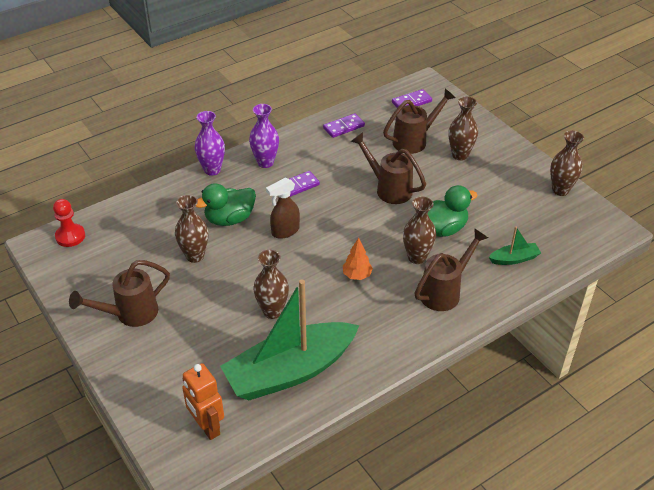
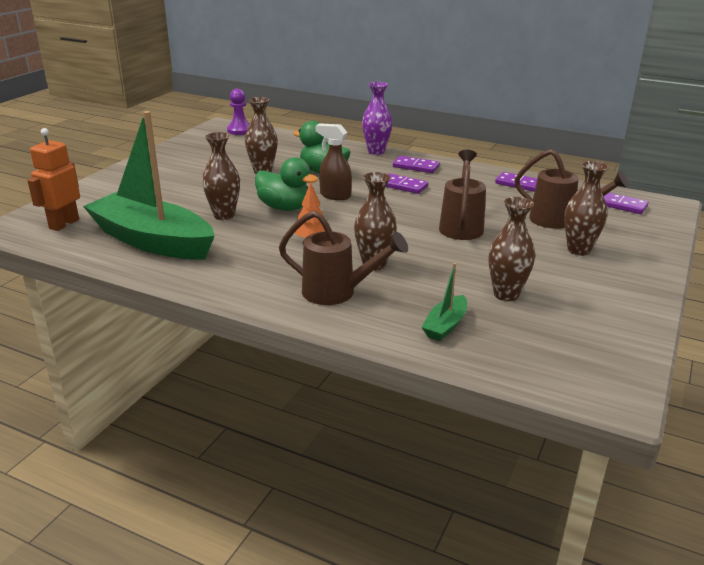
camera: 60 degrees right, 15 degrees down
red pawn [53,199,85,247] -> purple pawn [227,89,250,135]
brown watering can [69,260,170,327] -> none
purple vase [249,104,279,168] -> purple domino [393,156,440,173]
green duck [428,185,477,237] -> green duck moved to [255,157,318,211]
green boat [489,226,541,265] -> green boat turned 75 degrees clockwise [421,263,467,341]
brown vase [550,131,584,196] -> brown vase moved to [488,197,535,301]

